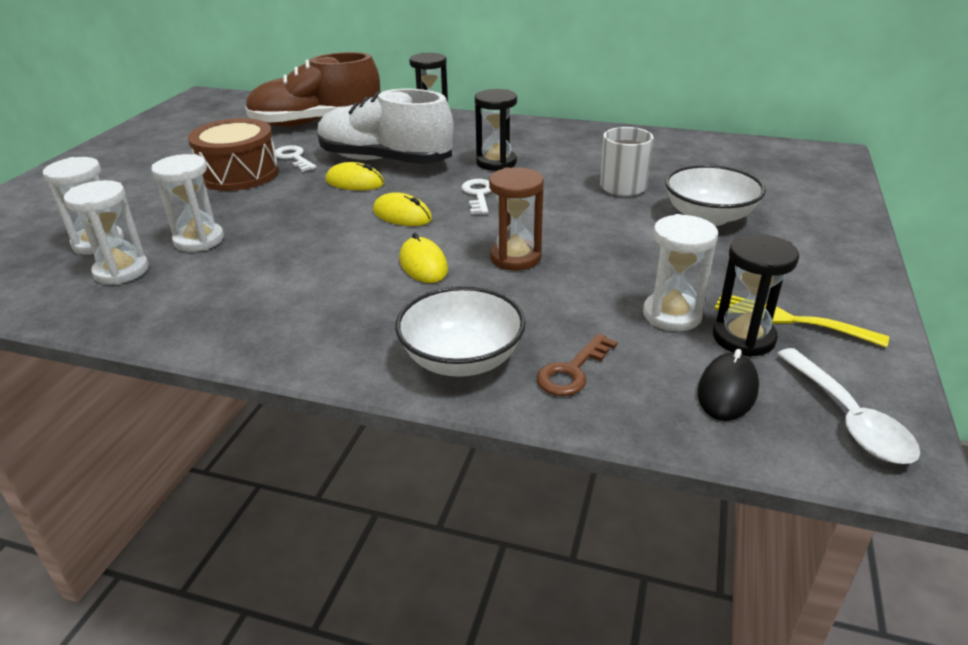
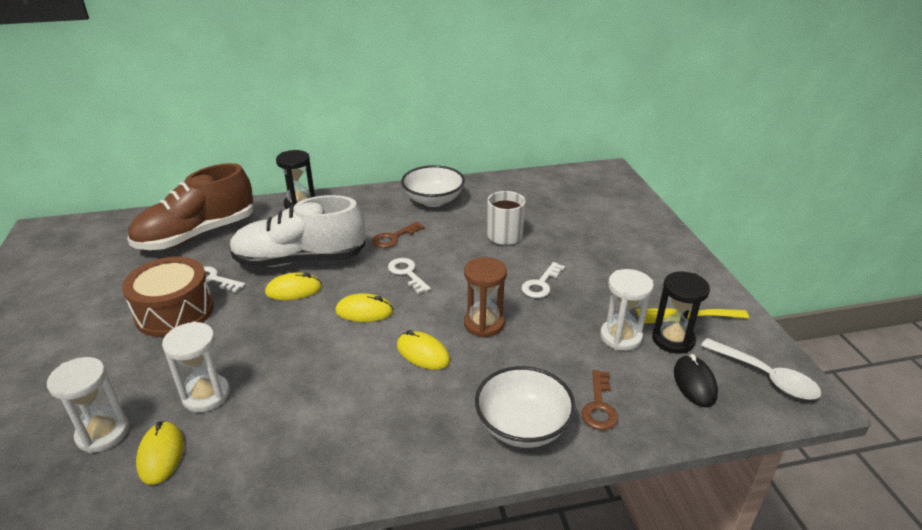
camera: 30 degrees left, 0 degrees up
white hourglass [64,180,149,285] -> yellow mouse [136,421,184,485]
black hourglass [475,89,517,171] -> brown key [372,222,425,248]
white bowl [665,165,766,226] -> white bowl moved to [401,165,465,207]
none -> white key [521,262,565,298]

